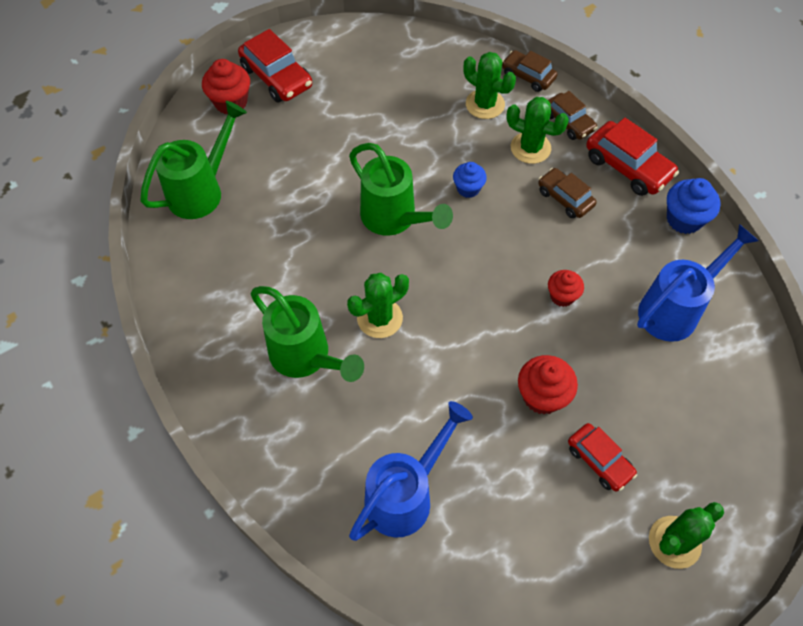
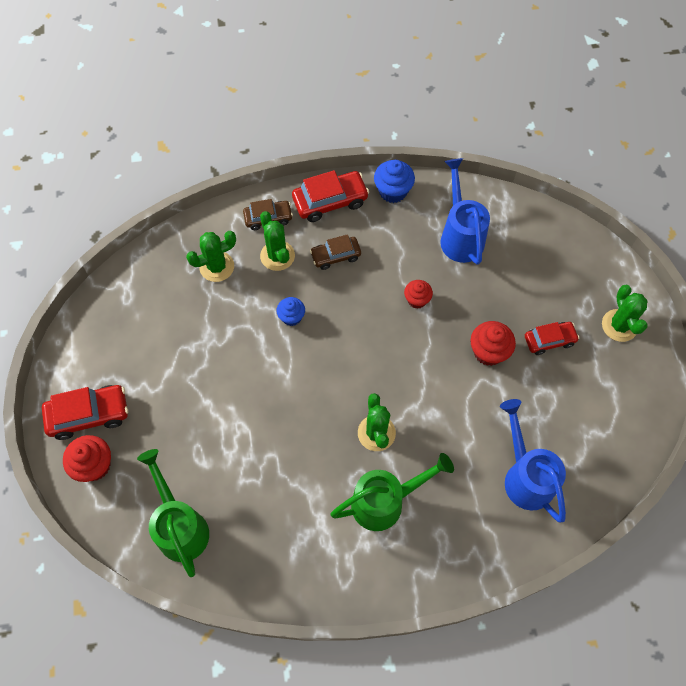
camera: 65 degrees left, 5 degrees up
green watering can [349,143,453,236] -> none
brown car [502,50,558,92] -> none
green cactus [506,97,569,164] -> green cactus turned 75 degrees counterclockwise [260,211,295,271]

